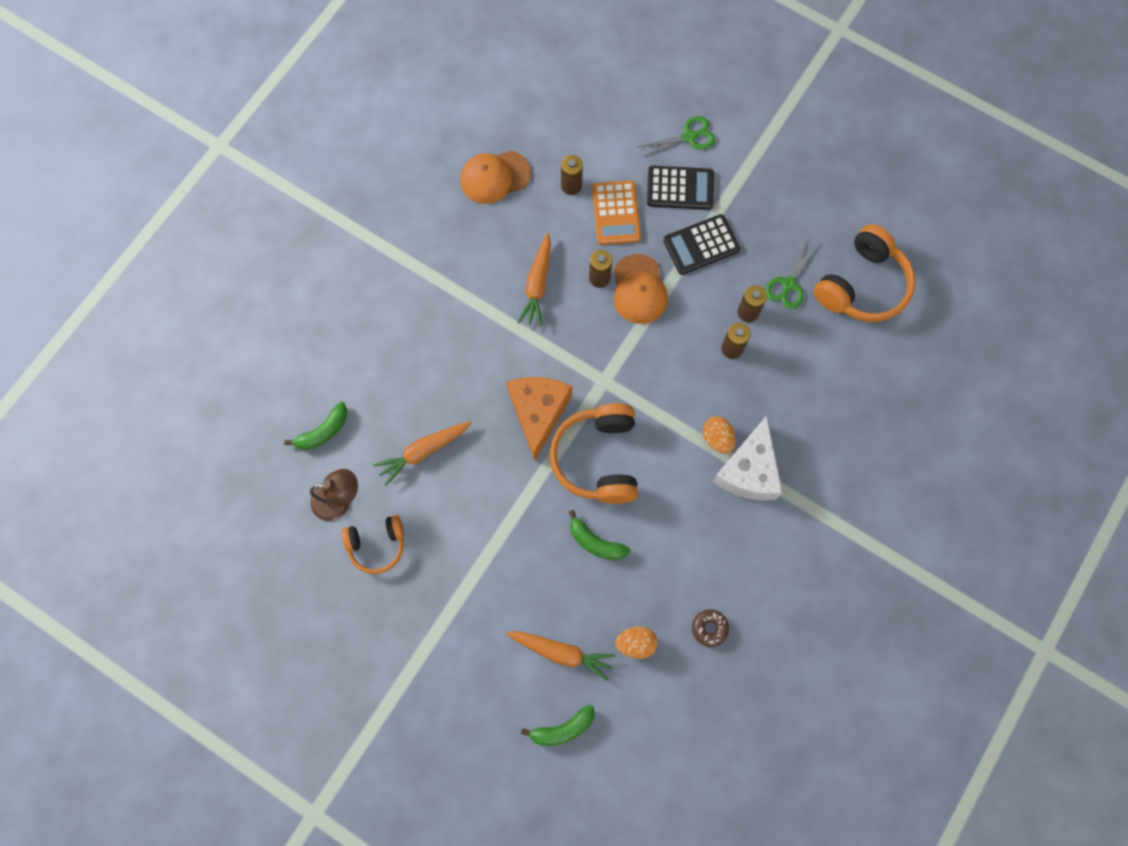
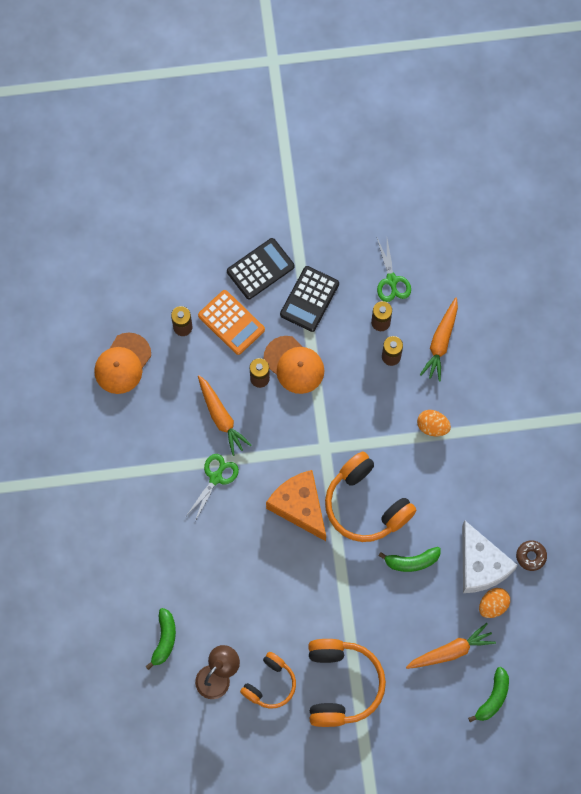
camera: 40 degrees left, 0 degrees up
orange carrot [373,421,472,486] -> orange carrot moved to [420,298,458,381]
green scissors [639,116,715,157] -> green scissors moved to [186,454,239,521]
white cheese [713,415,783,500] -> white cheese moved to [462,520,518,593]
orange headphones [814,224,916,322] -> orange headphones moved to [308,639,386,727]

